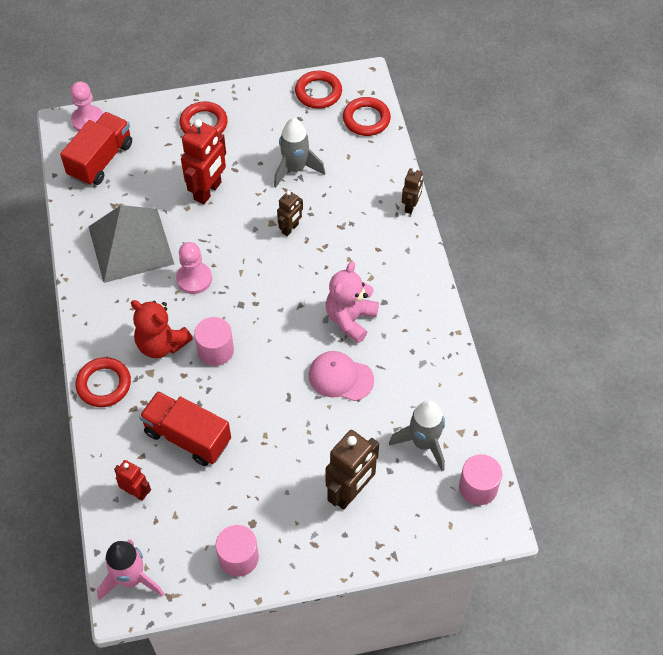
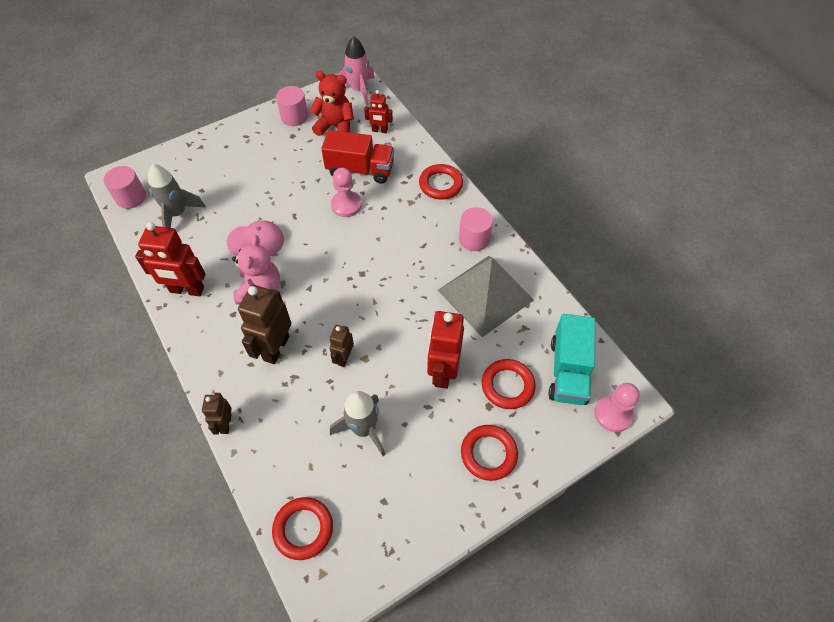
camera: 160 degrees right, 0 degrees up
red truck [60,112,132,186] -> turquoise truck [549,314,595,405]
red teddy bear [131,300,193,358] -> red teddy bear moved to [310,71,354,136]
pink pawn [176,242,212,294] -> pink pawn moved to [331,168,362,217]
pink cylinder [194,317,234,366] -> pink cylinder moved to [459,207,493,251]
red ring [295,71,342,109] -> red ring moved to [482,359,536,409]
brown robot [325,430,379,510] -> brown robot moved to [238,285,291,364]
none -> red robot [135,222,206,296]

